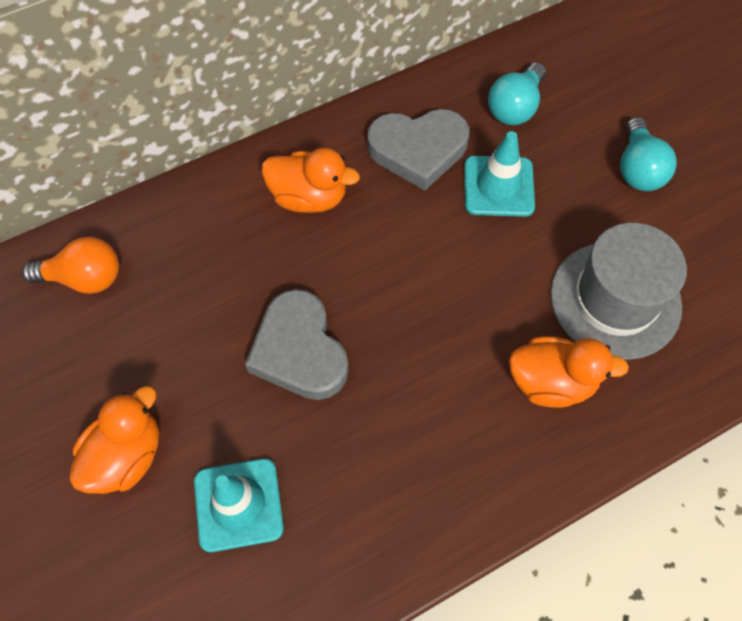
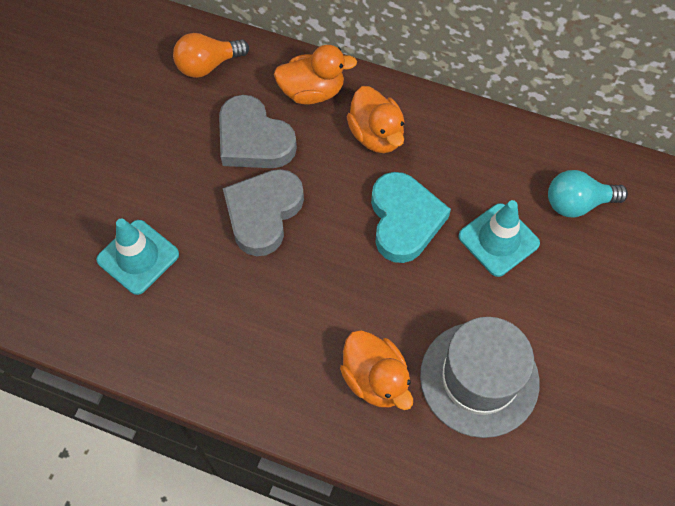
camera: 50 degrees right, 0 degrees up
orange light bulb [22,237,119,294] -> orange light bulb turned 105 degrees clockwise [173,33,249,78]
orange duck [70,386,159,494] -> orange duck moved to [274,45,357,105]
grey heart [367,109,469,191] -> grey heart moved to [219,95,297,168]
turquoise light bulb [620,117,677,191] -> none
none -> turquoise heart [371,172,451,263]

